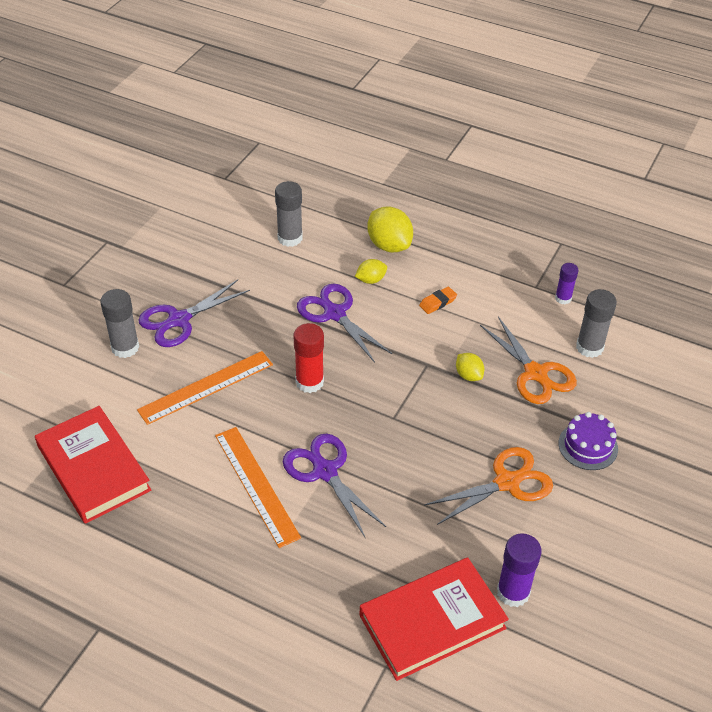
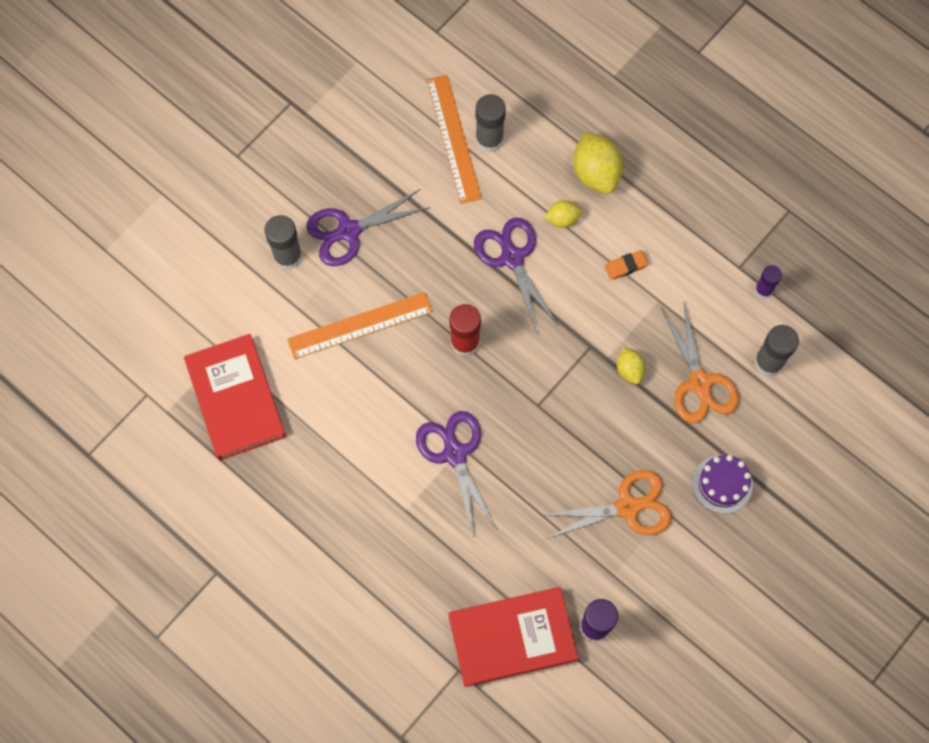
camera: 15 degrees right, 25 degrees up
orange ruler [215,427,301,548] -> orange ruler moved to [427,75,482,204]

